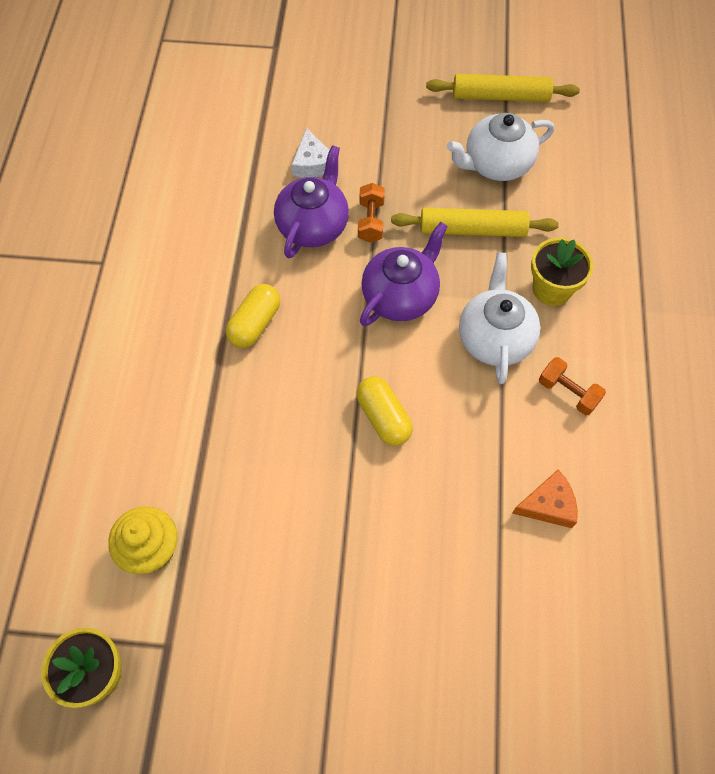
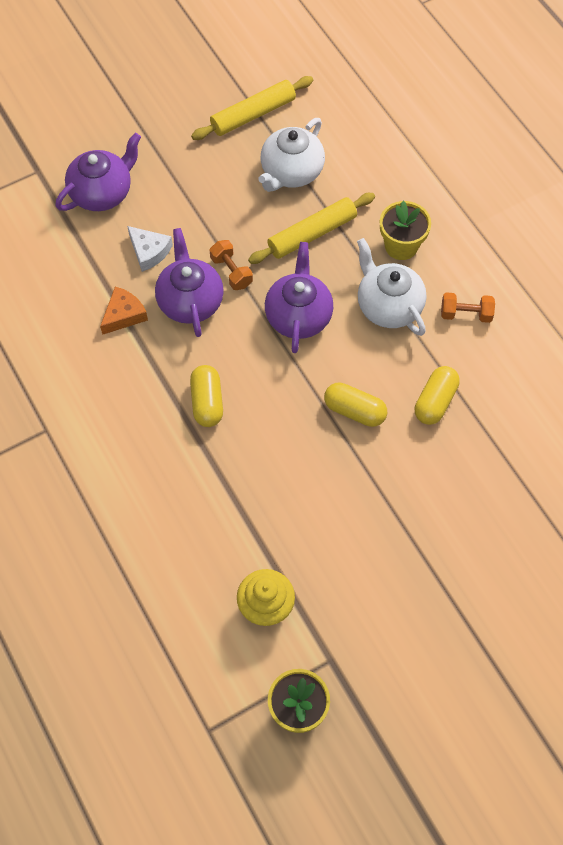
camera: 35 degrees left, 0 degrees up
orange cheese [512,469,578,528] -> orange cheese moved to [100,287,148,335]
none -> purple teapot [56,133,141,211]
none -> yellow capsule [415,366,460,425]

